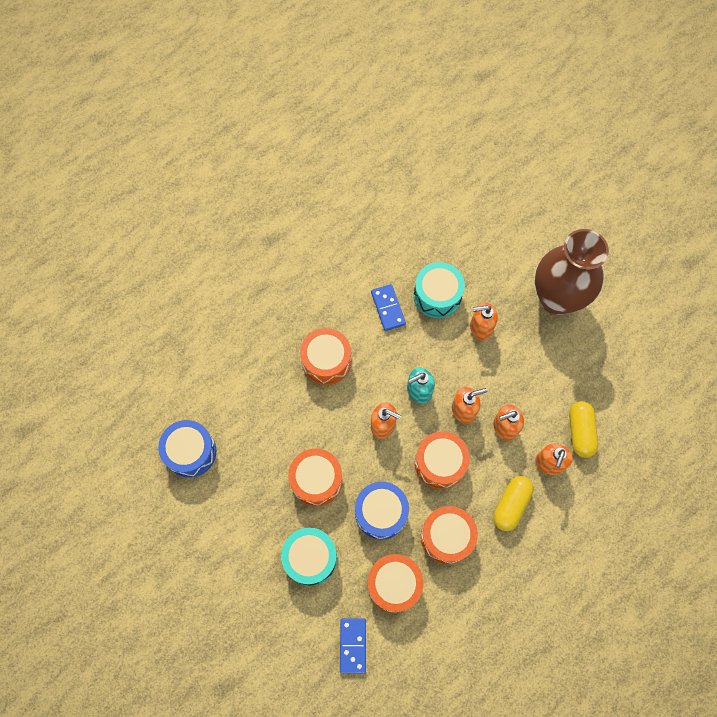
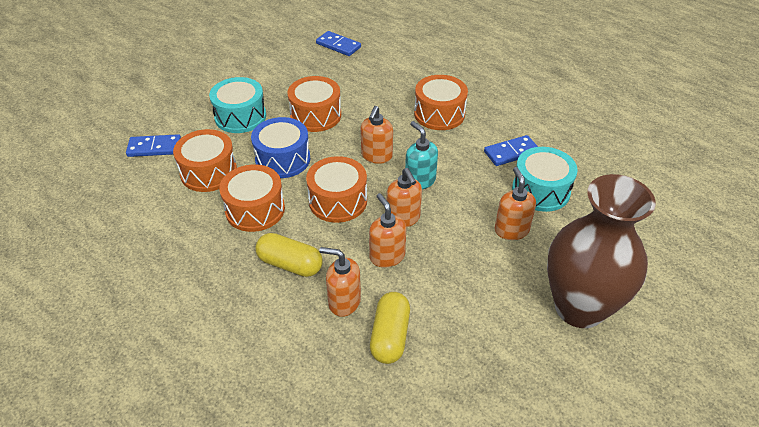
camera: 85 degrees right, 25 degrees down
blue drum [158,420,216,478] -> blue domino [316,31,361,56]
yellow capsule [569,401,598,458] -> yellow capsule turned 75 degrees counterclockwise [370,292,410,364]

